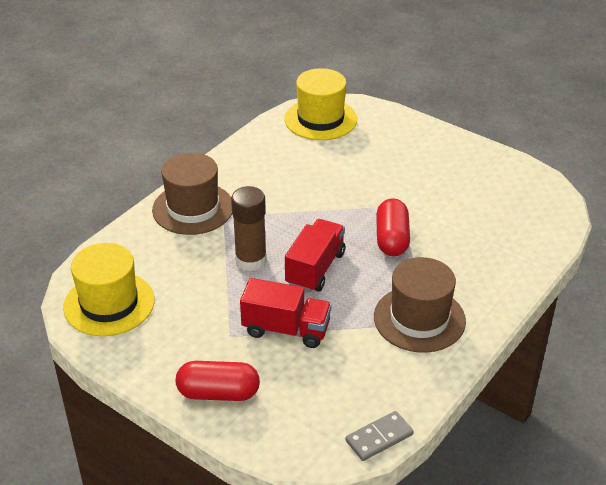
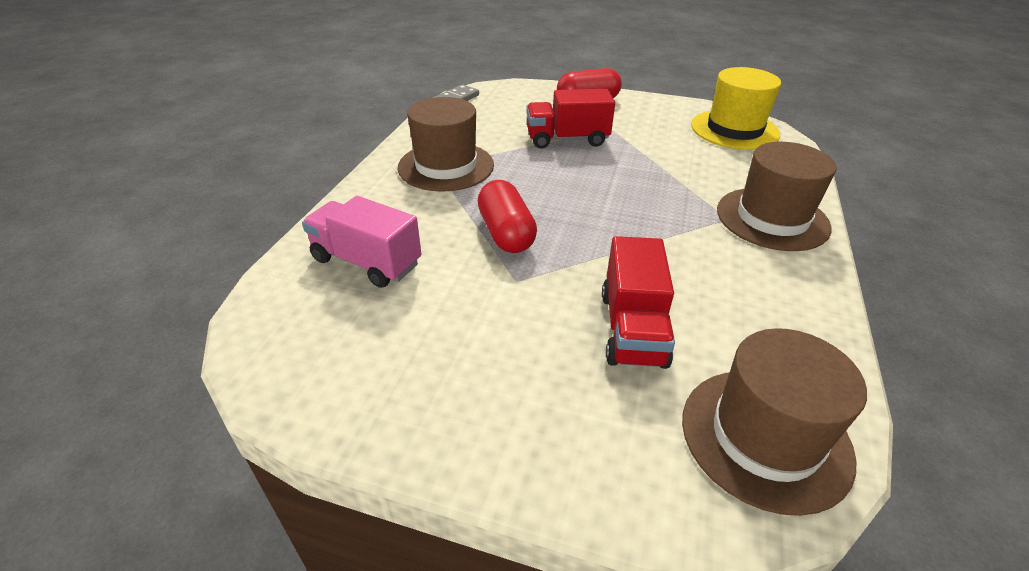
camera: 160 degrees right, 0 degrees up
brown glue stick [231,186,267,271] -> none
yellow hat [284,68,357,140] -> brown hat [682,328,867,516]
red truck [285,219,345,292] -> red truck moved to [602,236,675,369]
none -> pink truck [302,196,421,288]

